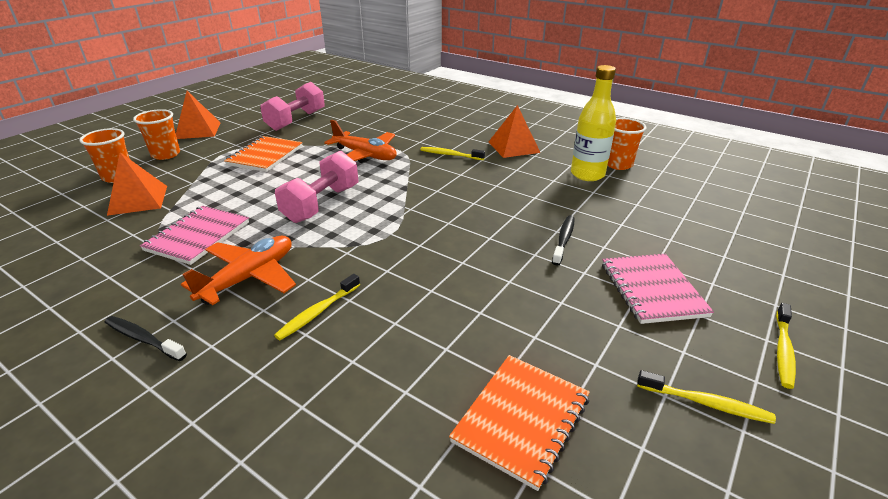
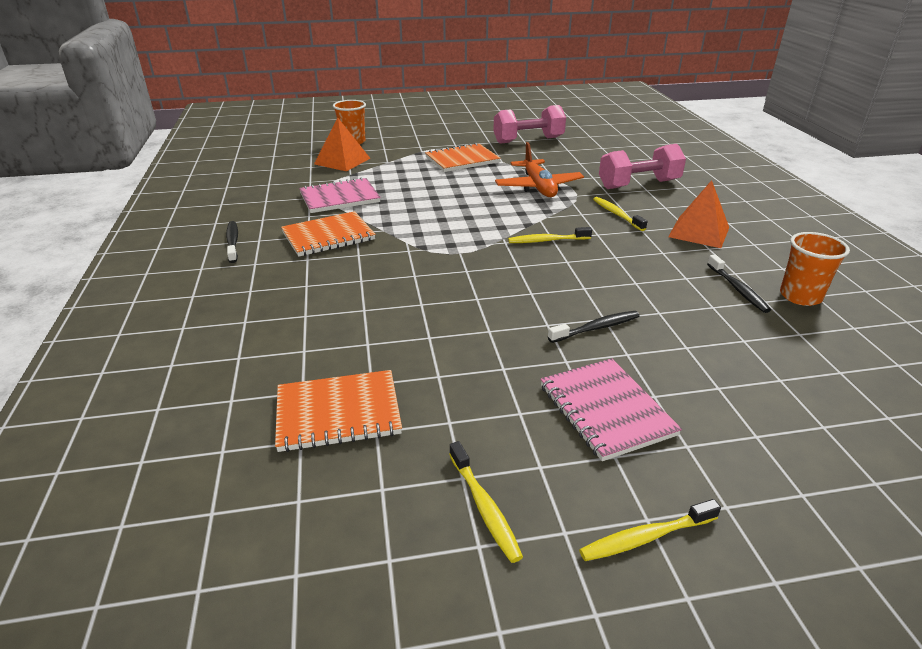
camera: 45 degrees right, 0 degrees up
orange cup [133,109,180,160] -> none
orange pyramid [176,91,221,139] -> none
orange plane [181,236,296,305] -> orange notebook [281,211,376,257]
yellow toothbrush [274,274,360,340] -> yellow toothbrush moved to [508,227,592,243]
pink dumbbell [275,150,359,223] -> pink dumbbell moved to [599,144,686,189]
yellow bottle [571,65,616,181] -> black toothbrush [707,255,771,313]
pink notebook [602,254,714,324] -> pink notebook turned 60 degrees counterclockwise [540,358,682,461]

